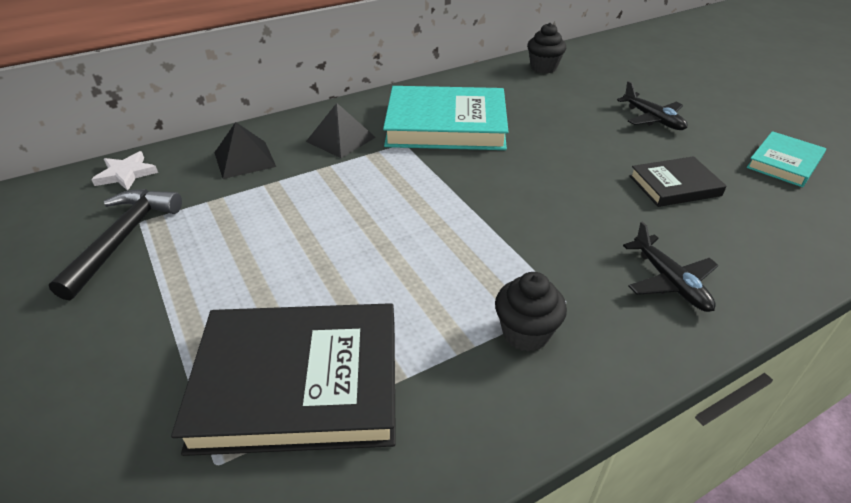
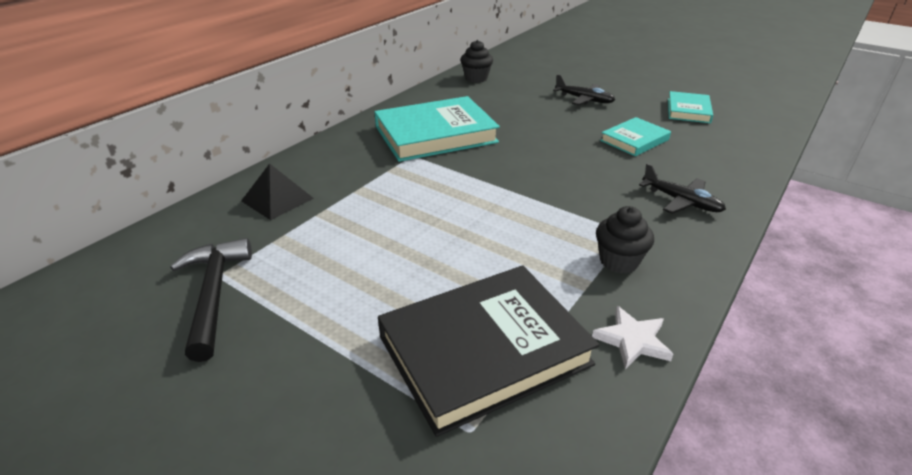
camera: 25 degrees left, 5 degrees down
white star [91,151,158,191] -> white star moved to [592,306,673,369]
black pyramid [306,103,376,158] -> none
black book [629,156,726,207] -> turquoise book [600,117,671,156]

